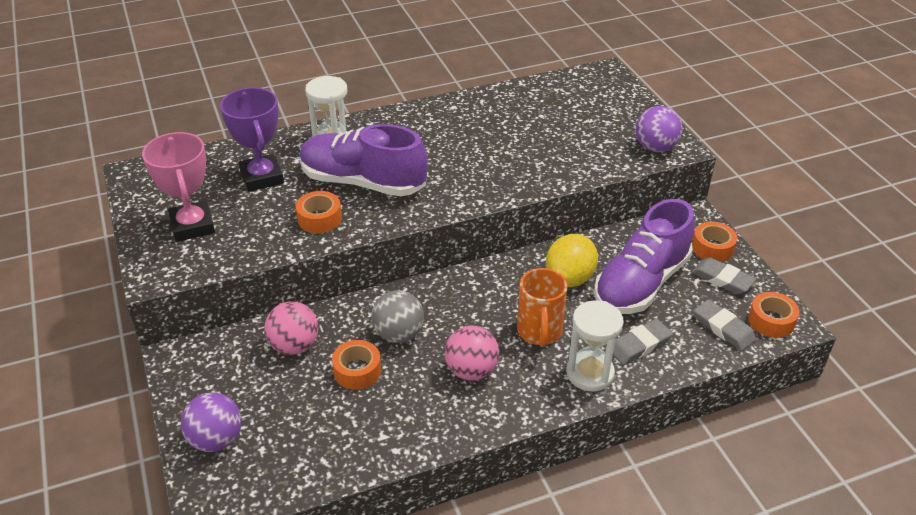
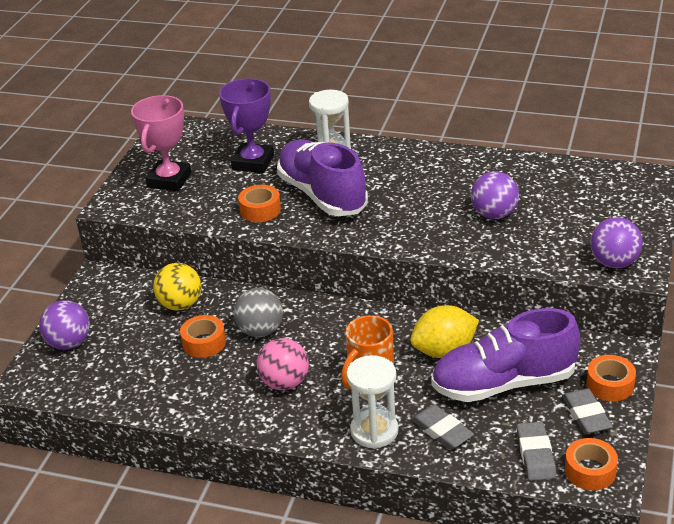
camera: 40 degrees right, 5 degrees down
pink ball [264,301,319,355] -> yellow ball [153,263,201,310]
grey eraser [613,319,673,365] -> grey eraser turned 45 degrees clockwise [411,404,474,450]
none -> purple ball [471,171,519,219]

